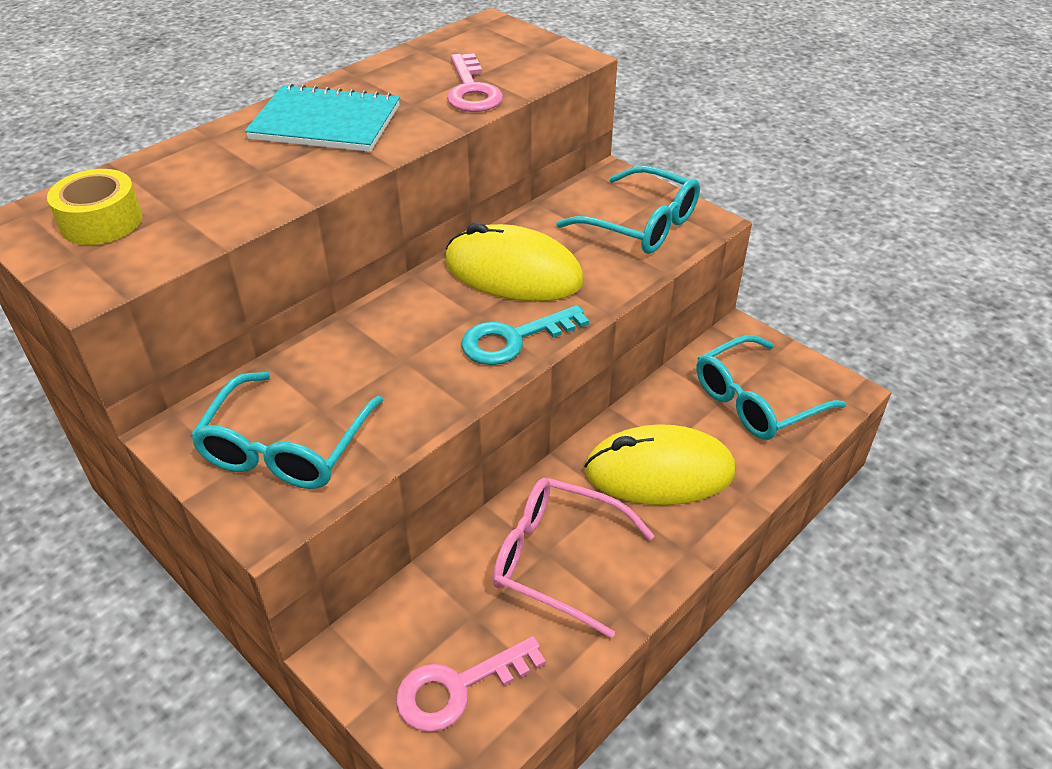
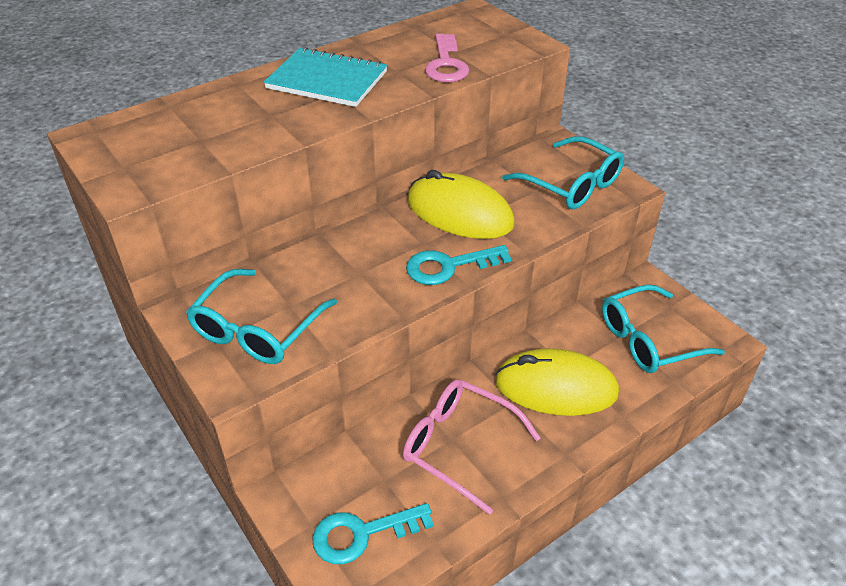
camera: 10 degrees right, 0 degrees up
yellow tape [47,169,142,245] -> none
pink key [396,636,546,732] -> turquoise key [312,503,434,564]

